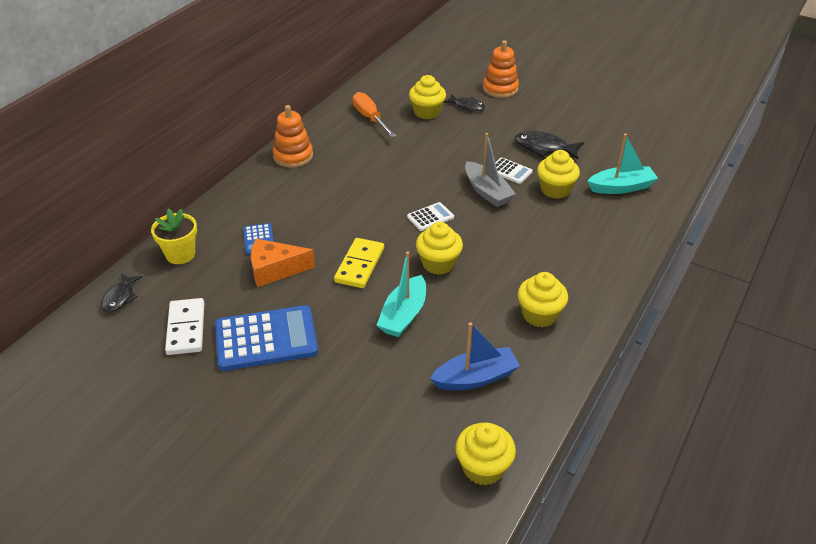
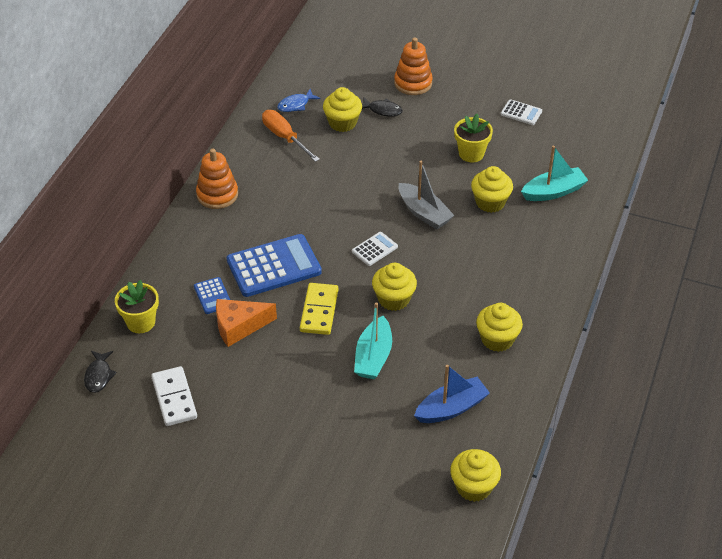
camera: 10 degrees left, 5 degrees up
blue calculator [215,305,318,371] -> blue calculator moved to [226,234,322,297]
white calculator [495,157,533,184] -> white calculator moved to [501,99,542,125]
black fish [515,131,584,159] -> yellow flower pot [454,114,493,162]
none -> blue fish [277,89,321,112]

